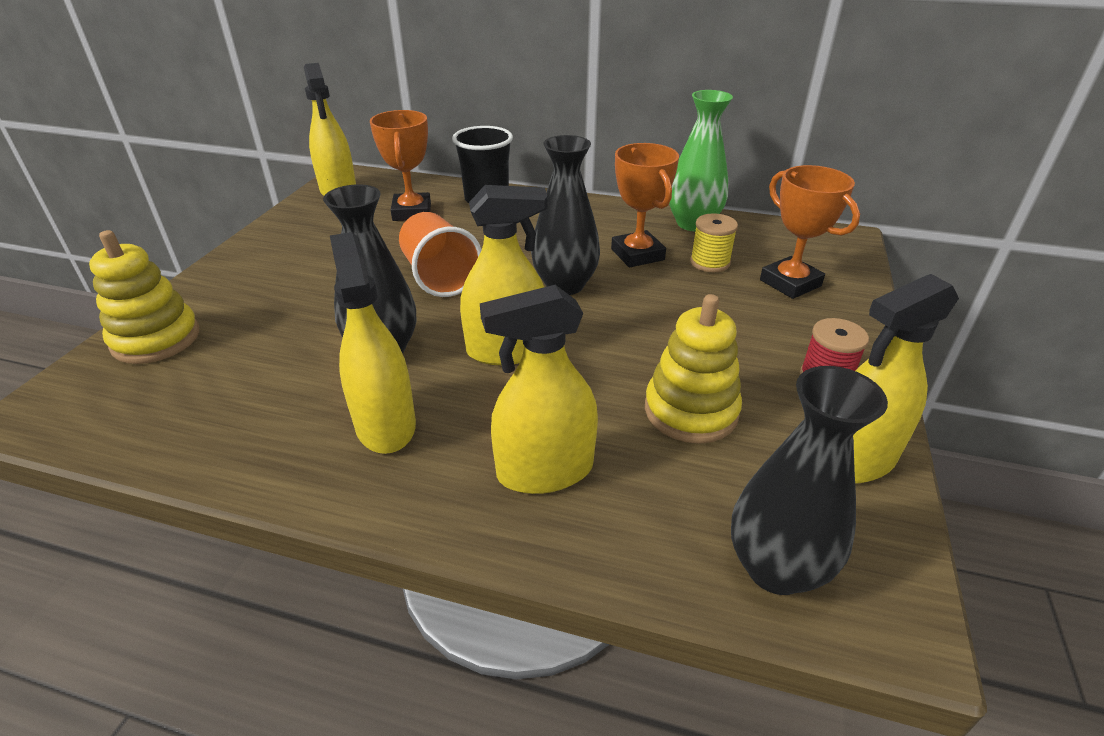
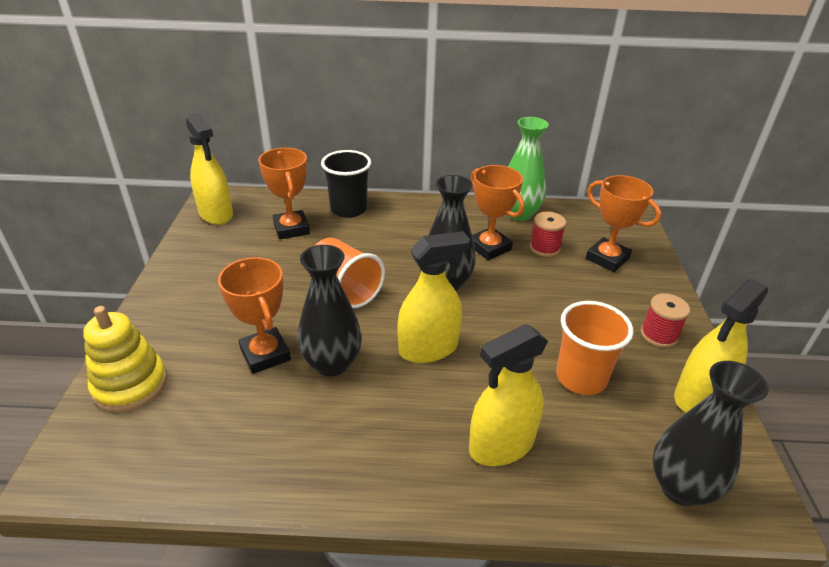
camera: 15 degrees left, 0 degrees up
yellow spray bottle [330,232,416,454] -> none
yellow stacking toy [645,294,742,444] -> orange cup [556,301,633,395]
yellow spool [690,213,738,272] -> red spool [530,212,566,257]
none -> orange trophy [218,257,291,374]

